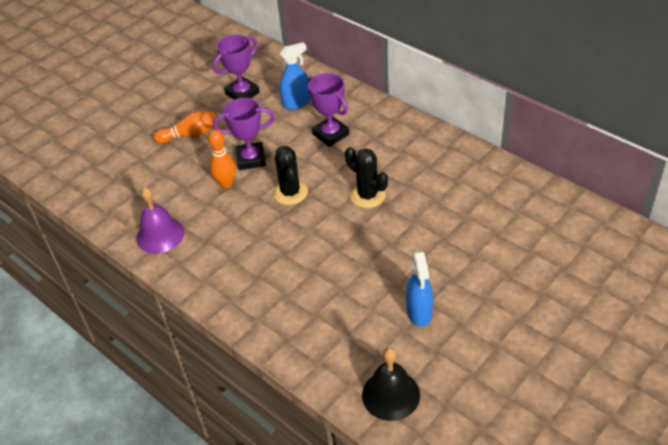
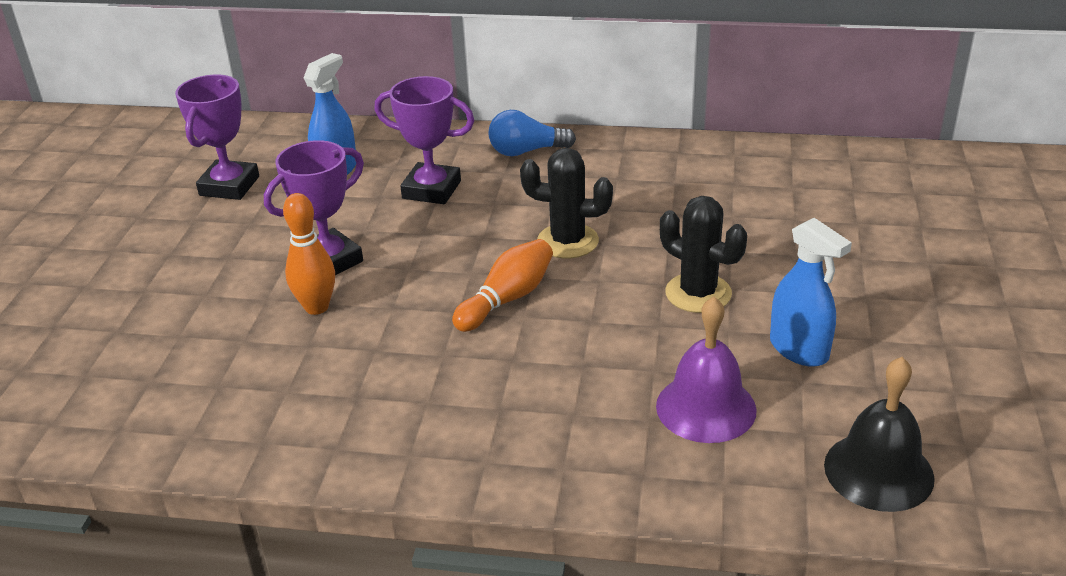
camera: 35 degrees left, 10 degrees down
purple bell [136,187,184,254] -> purple bell moved to [656,297,757,443]
orange bowling pin [154,111,218,144] -> orange bowling pin moved to [452,239,553,332]
black cactus [273,146,308,205] -> black cactus moved to [660,196,747,313]
none -> blue light bulb [489,110,576,156]

